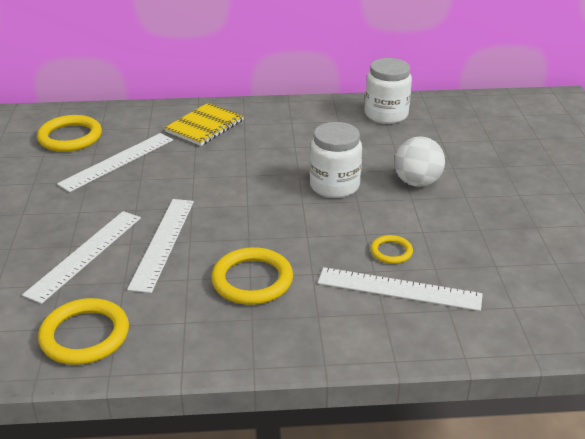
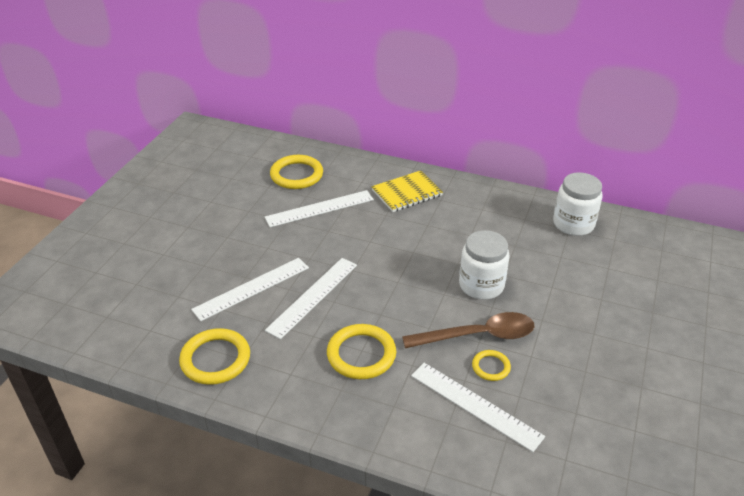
camera: 25 degrees right, 5 degrees up
white ball [394,136,445,187] -> none
none -> brown spoon [402,312,535,348]

